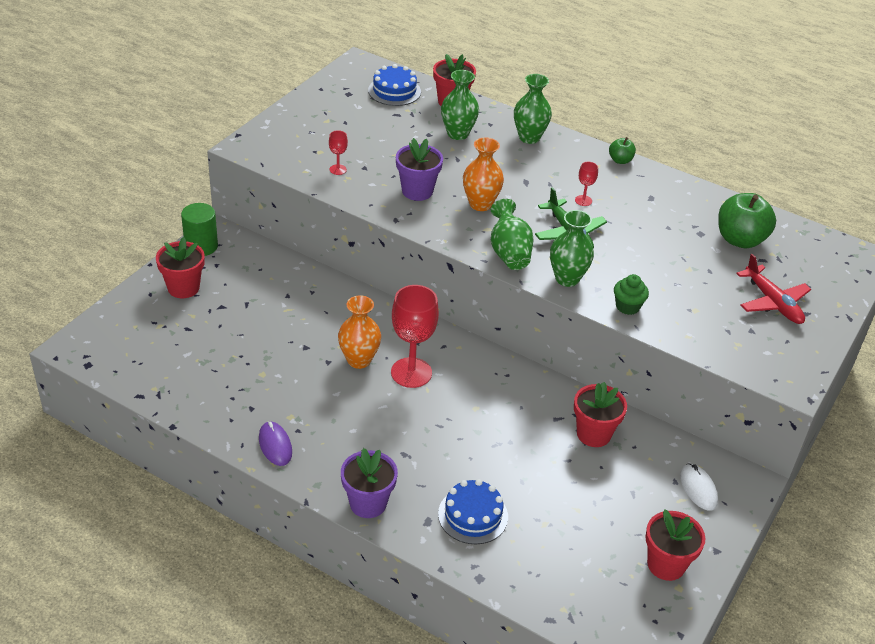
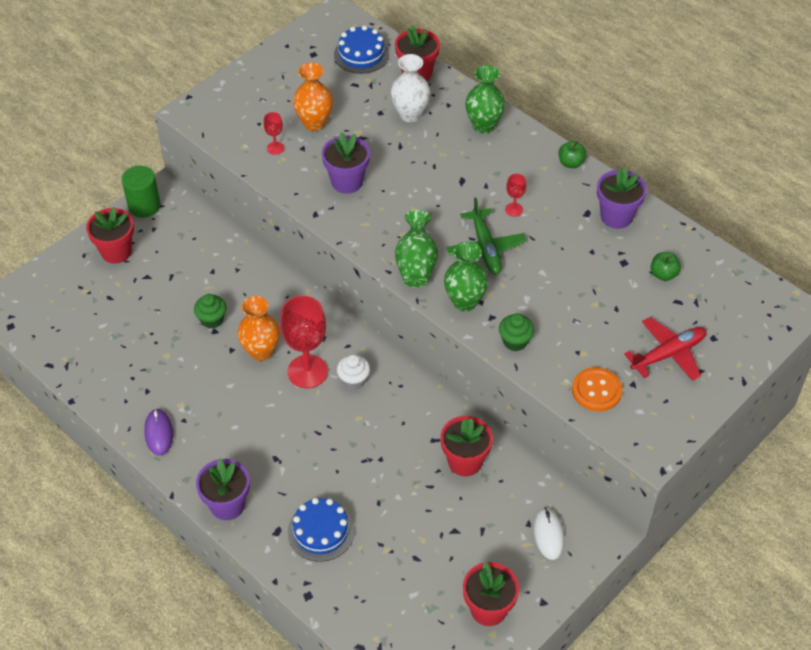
camera: 15 degrees right, 10 degrees up
green vase [441,70,479,140] -> white vase [391,54,430,122]
orange vase [463,137,504,211] -> orange vase moved to [293,63,333,131]
green apple [718,193,776,248] -> green apple [651,252,681,281], size x0.51
red plane [736,254,811,324] -> red plane turned 105 degrees counterclockwise [624,317,706,381]
none -> green cupcake [194,294,226,328]
none -> white cupcake [337,355,370,390]
none -> orange button [572,367,622,412]
none -> purple flower pot [597,168,647,229]

